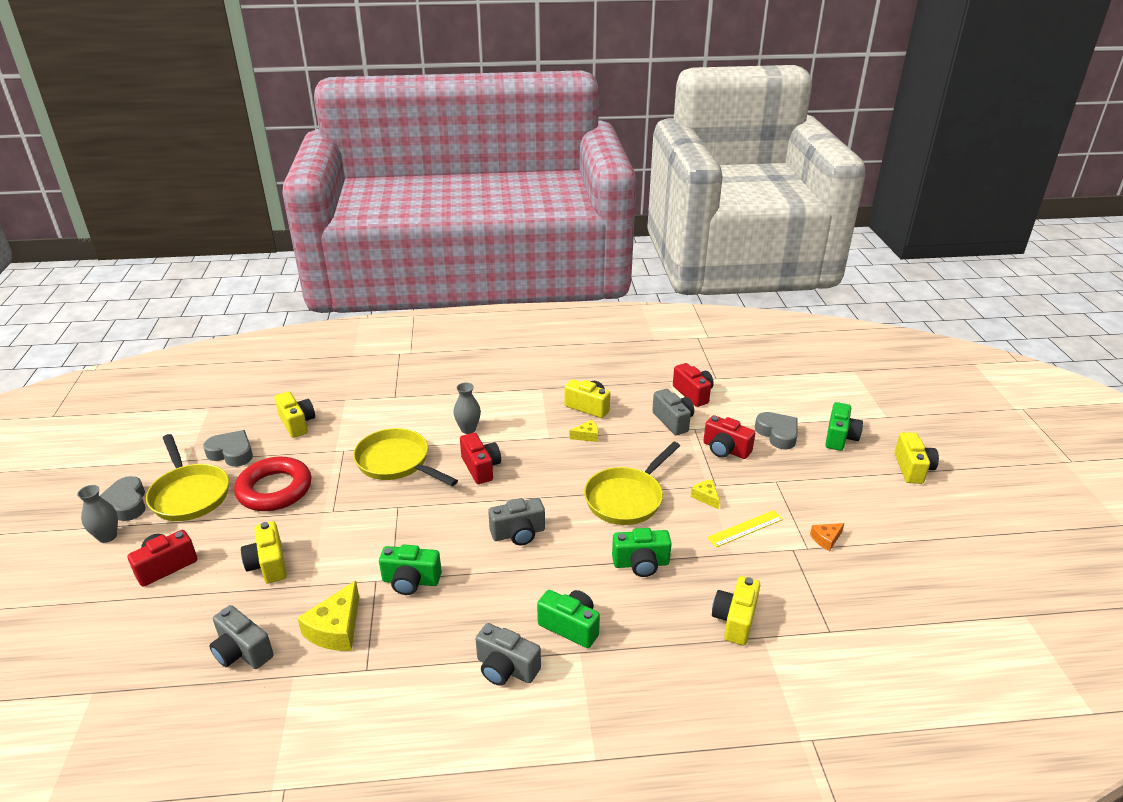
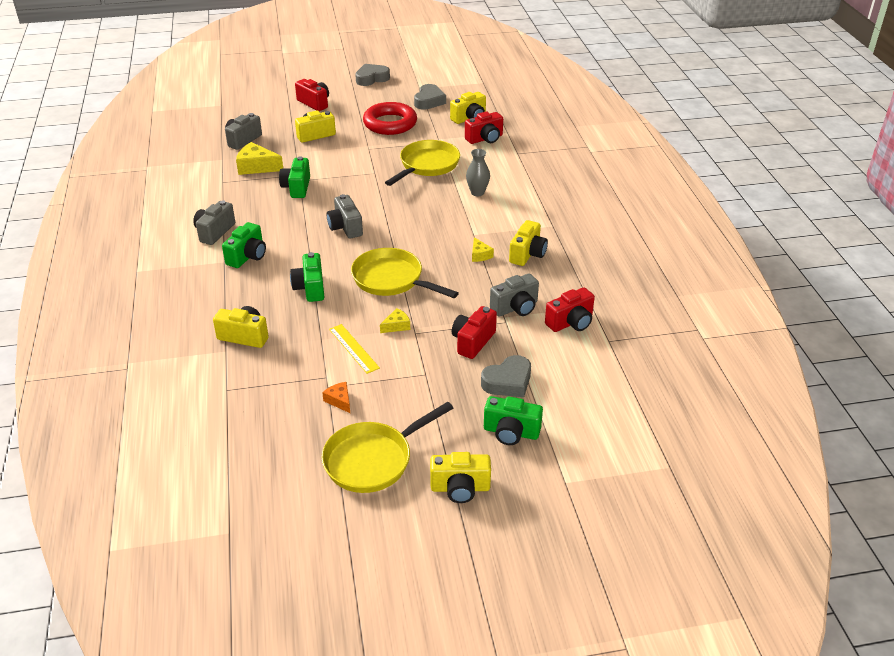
camera: 85 degrees right, 5 degrees up
grey vase [77,485,118,543] -> none
yellow pan [146,434,229,521] -> yellow pan moved to [322,402,453,493]
red camera [460,433,501,484] -> red camera moved to [465,111,503,144]

